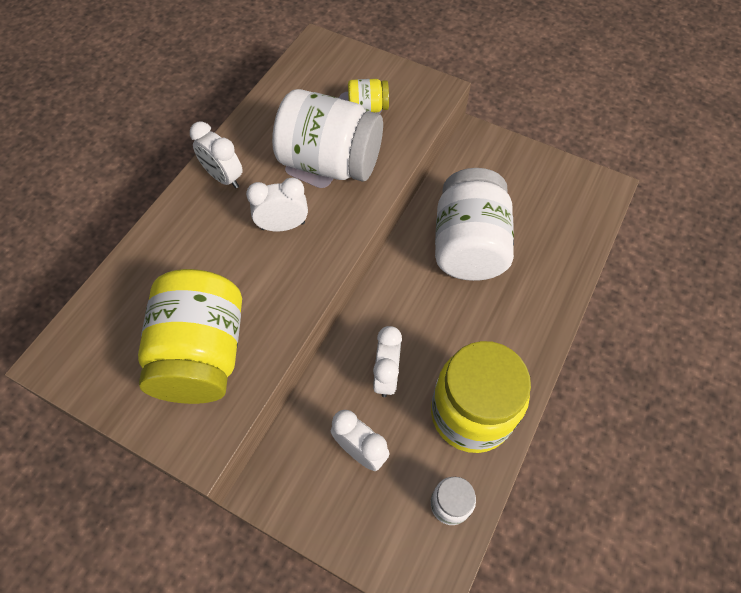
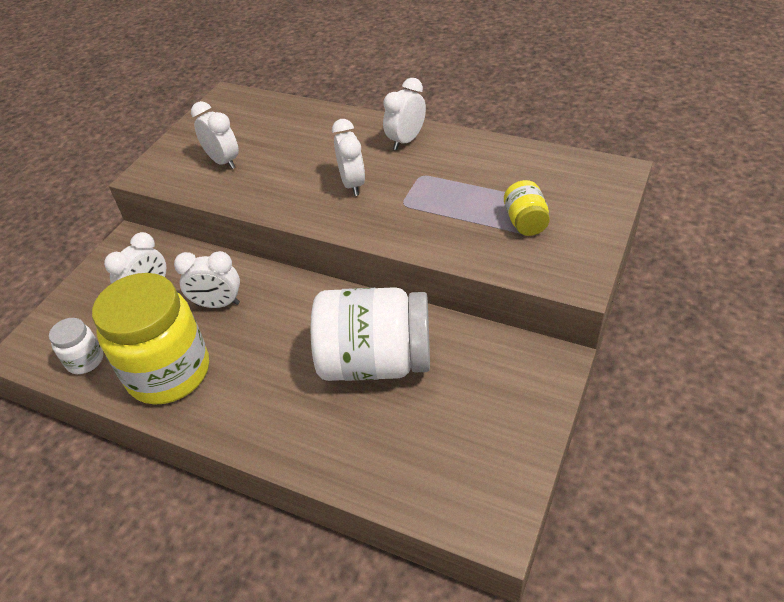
camera: 90 degrees right, 15 degrees down
yellow jar [138,269,242,404] -> white clock [191,101,239,169]
white jar [272,89,383,182] -> none

